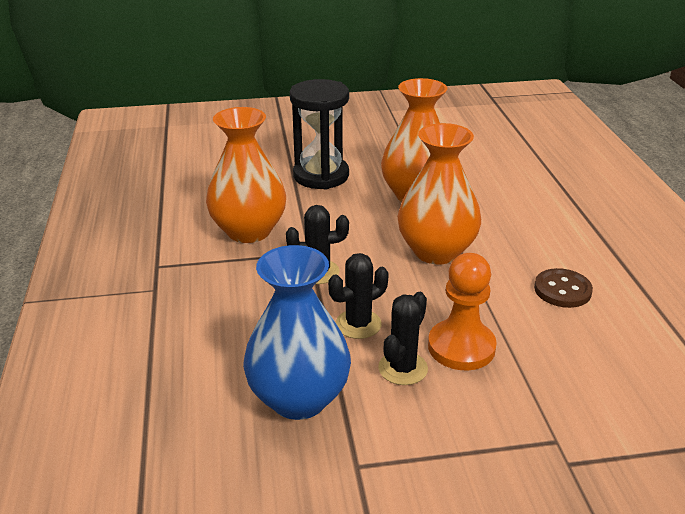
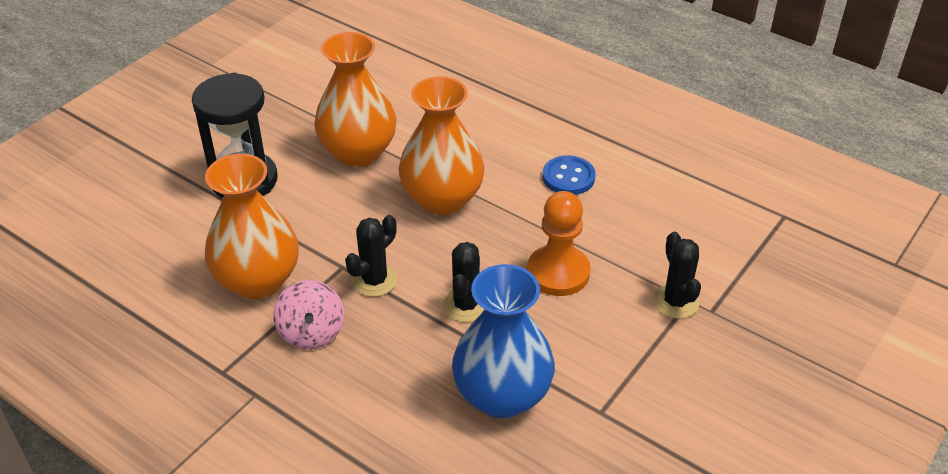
camera: 45 degrees left, 10 degrees up
black cactus [378,292,428,385] -> black cactus moved to [653,232,701,319]
brown button [534,268,593,308] -> blue button [542,155,596,195]
none -> pink spinning top [273,280,344,349]

